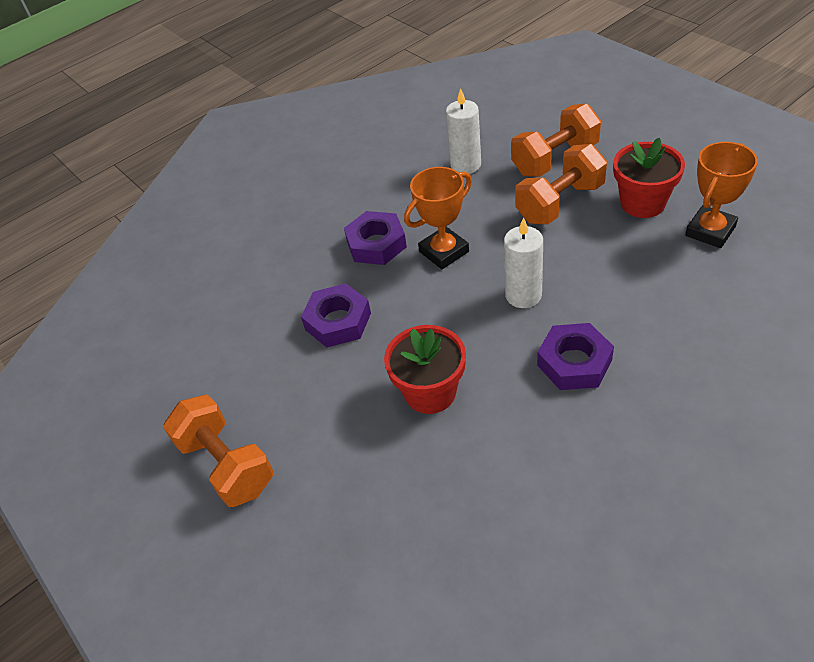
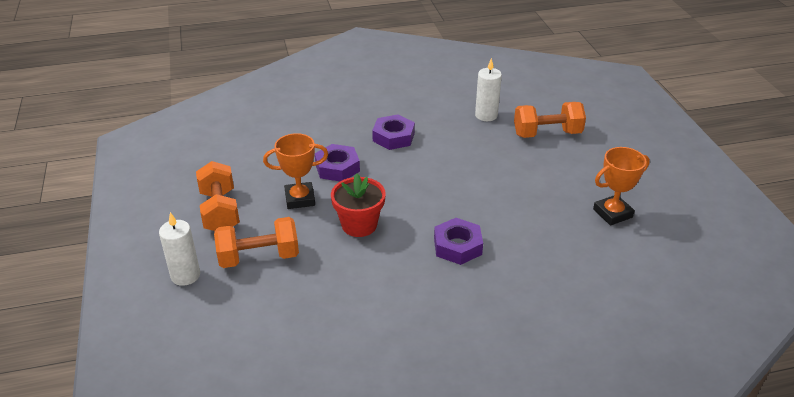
camera: 20 degrees right, 10 degrees down
orange trophy [404,167,472,269] -> orange trophy moved to [263,133,328,209]
white candle [504,217,543,308] -> white candle moved to [159,212,200,286]
orange dumbbell [515,144,607,224] -> orange dumbbell moved to [214,217,299,268]
red flower pot [613,138,685,218] -> none

